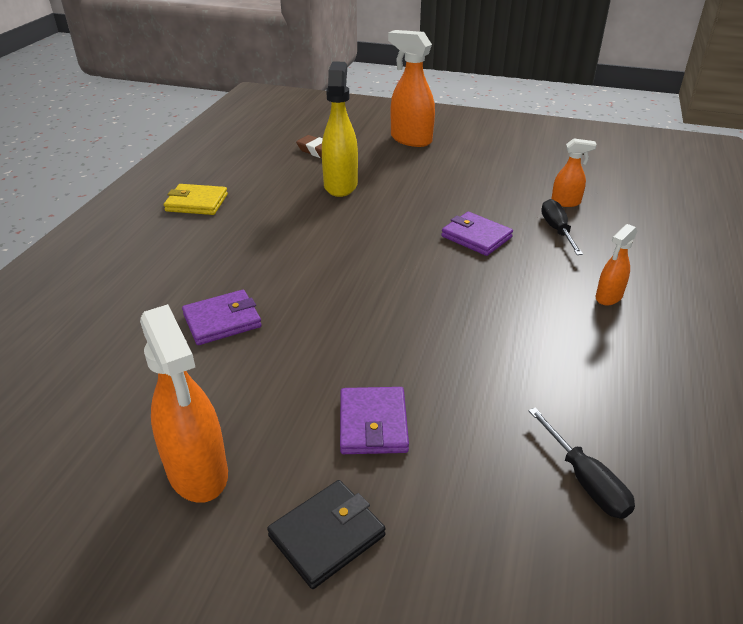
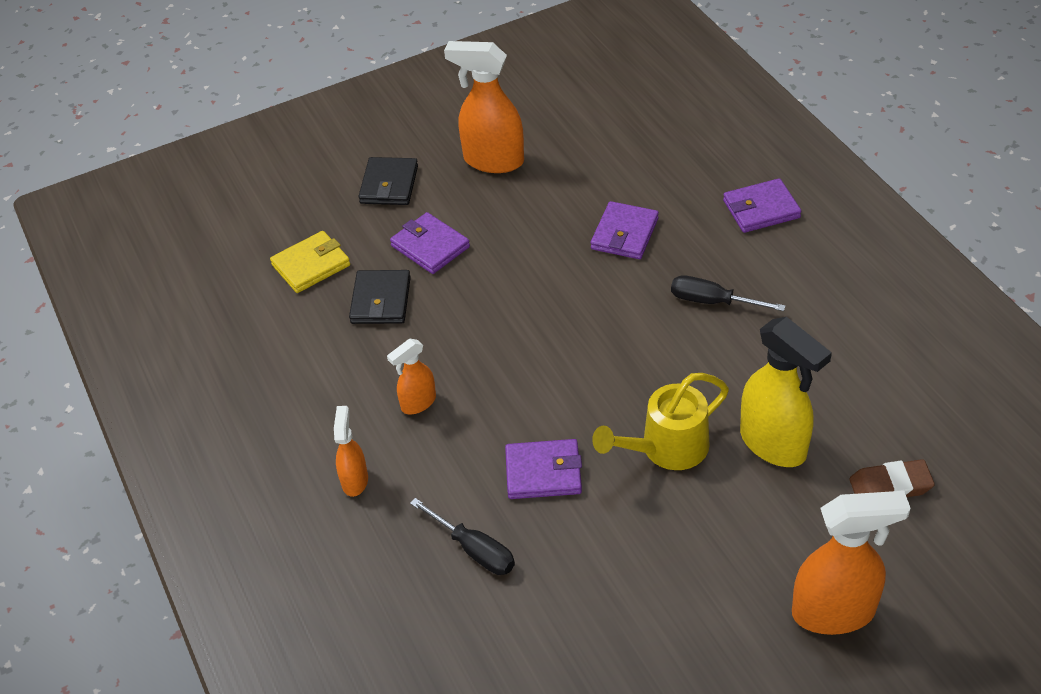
camera: 140 degrees right, 10 degrees up
yellow wallet [164,184,228,215] -> yellow wallet moved to [270,231,350,293]
black screwdriver [528,407,635,519] -> black screwdriver moved to [671,276,785,311]
orange spray bottle [551,138,597,207] -> orange spray bottle moved to [387,339,436,414]
none -> black wallet [349,270,411,324]
none -> yellow watering can [592,373,729,470]
none -> purple wallet [723,178,801,233]

